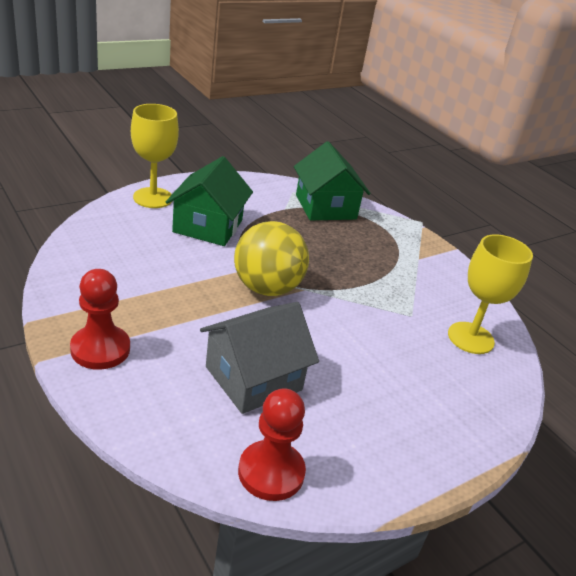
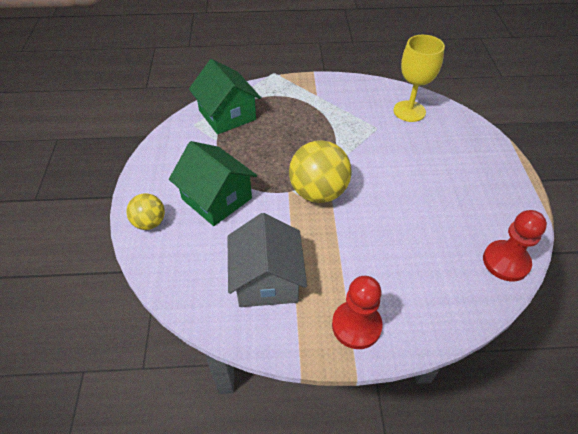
camera: 55 degrees left, 15 degrees up
yellow goblet [131,104,179,208] -> yellow ball [126,193,165,230]
grey house [200,302,319,414] -> grey house moved to [228,213,307,307]
green house [294,141,371,220] -> green house turned 45 degrees clockwise [189,59,261,134]

